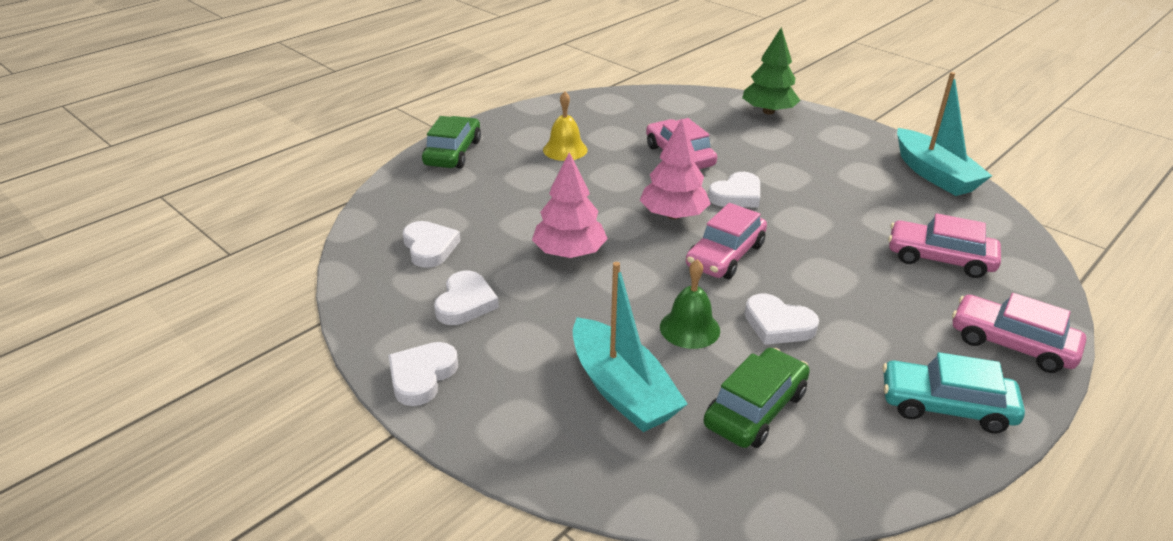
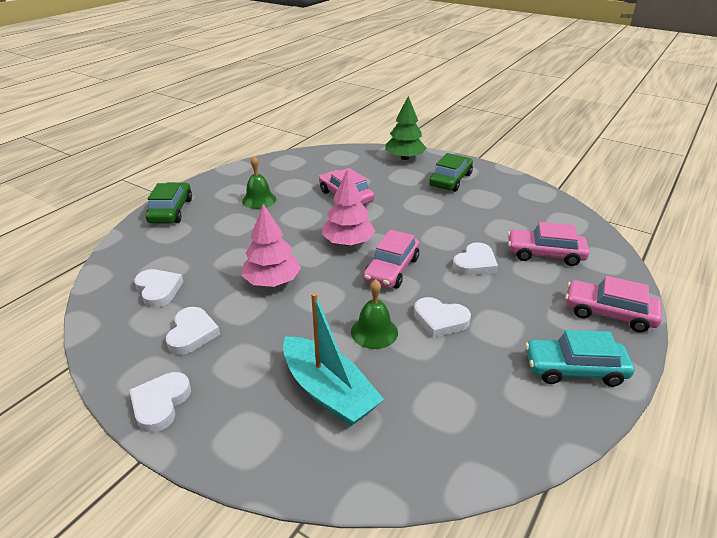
camera: 10 degrees left, 0 degrees up
yellow bell [543,91,588,161] -> green bell [242,156,276,209]
green car [704,348,810,448] -> green car moved to [429,153,473,192]
white heart [708,172,760,208] -> white heart moved to [453,242,498,276]
turquoise boat [897,72,992,196] -> none

